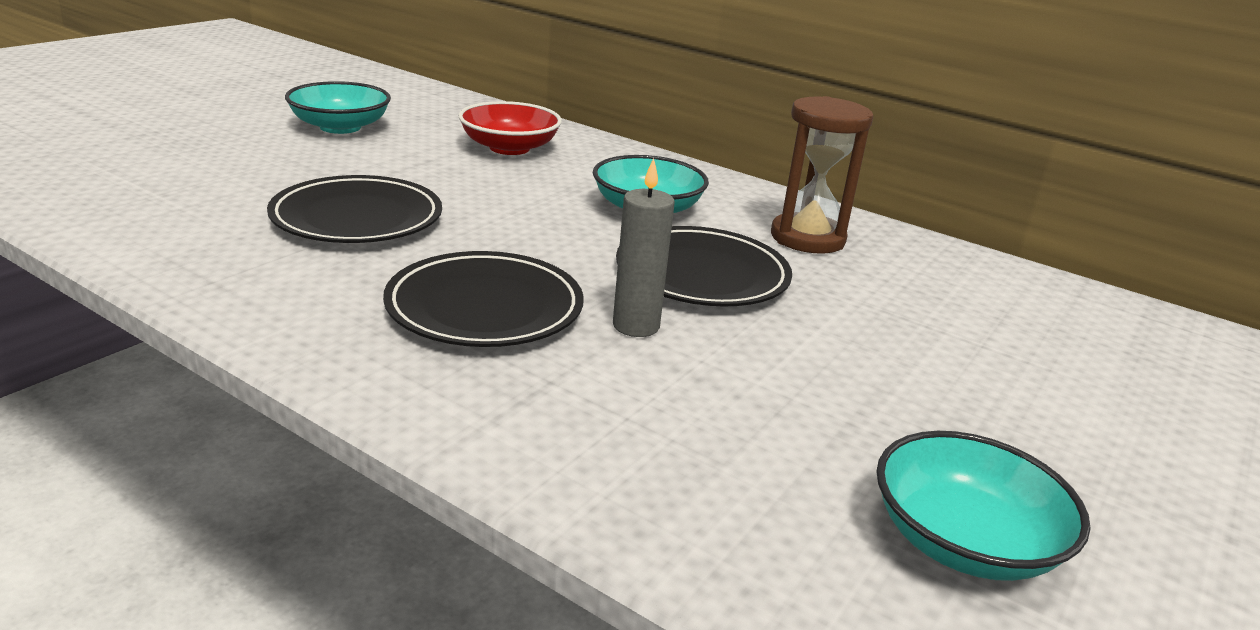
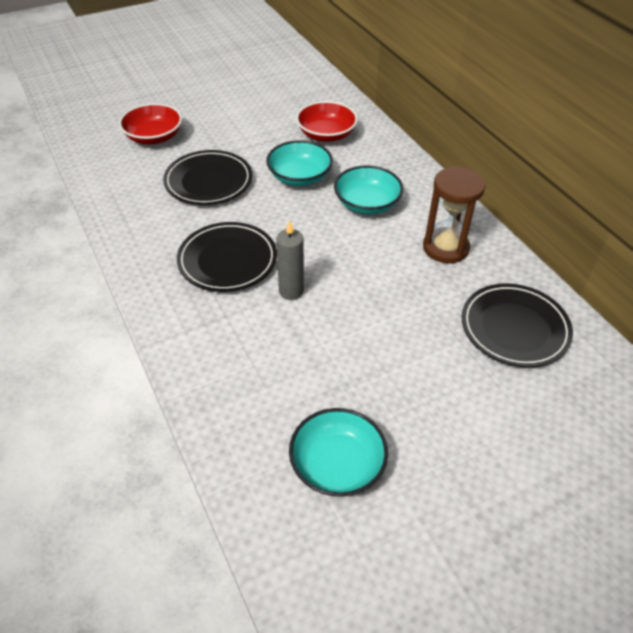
camera: 30 degrees right, 20 degrees up
turquoise bowl [285,81,391,134] -> turquoise bowl moved to [266,140,333,186]
black plate [616,226,792,307] -> black plate moved to [462,283,573,367]
none -> red bowl [119,103,182,144]

